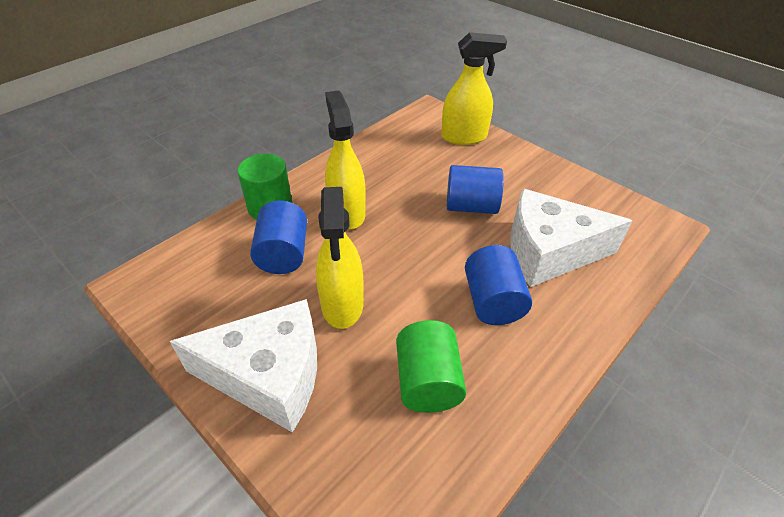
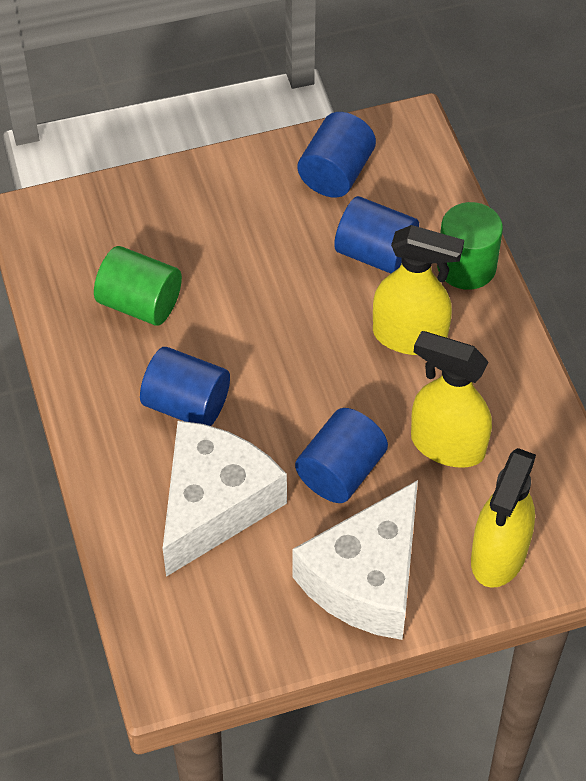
camera: 120 degrees right, 10 degrees up
white cheese [170,299,317,432] -> white cheese moved to [293,480,418,640]
yellow spray bottle [316,187,364,329] -> yellow spray bottle moved to [411,331,492,468]
none -> blue cylinder [298,112,376,198]

